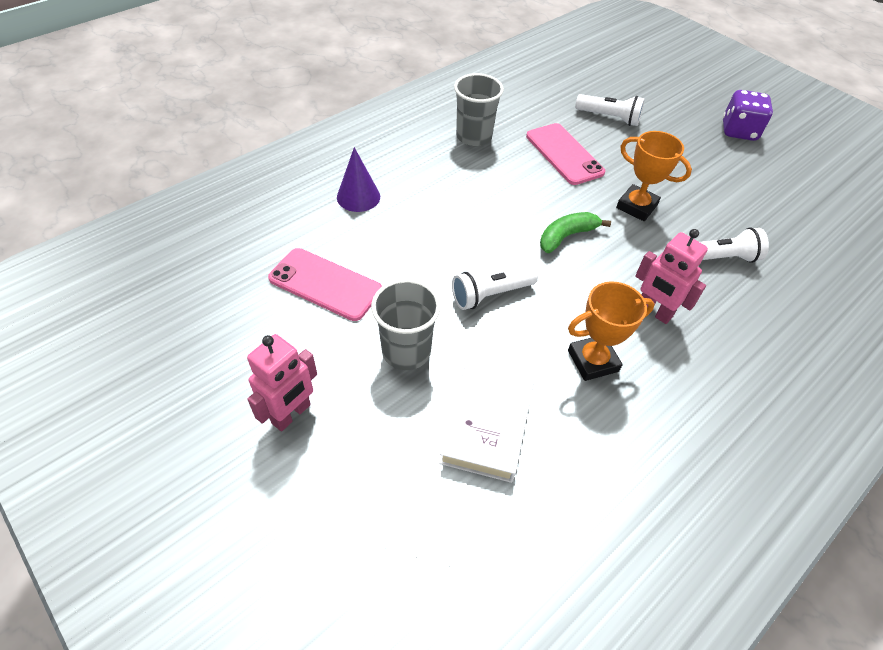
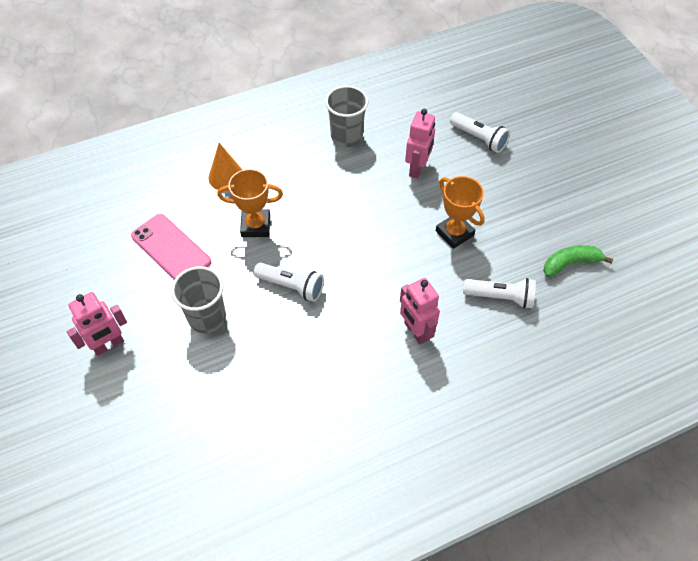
camera: 20 degrees right, 5 degrees up
purple cone [337,147,380,212] -> orange cone [209,143,242,191]
white book [439,365,534,483] -> none
white flashlight [452,266,538,310] -> white flashlight turned 150 degrees counterclockwise [254,263,324,302]
pink phone [526,123,605,185] -> pink robot [405,109,435,179]
green banana [540,212,611,253] -> green banana moved to [543,245,613,277]
orange trophy [568,281,655,381] -> orange trophy moved to [217,169,283,237]
purple dice [723,90,773,141] -> none

